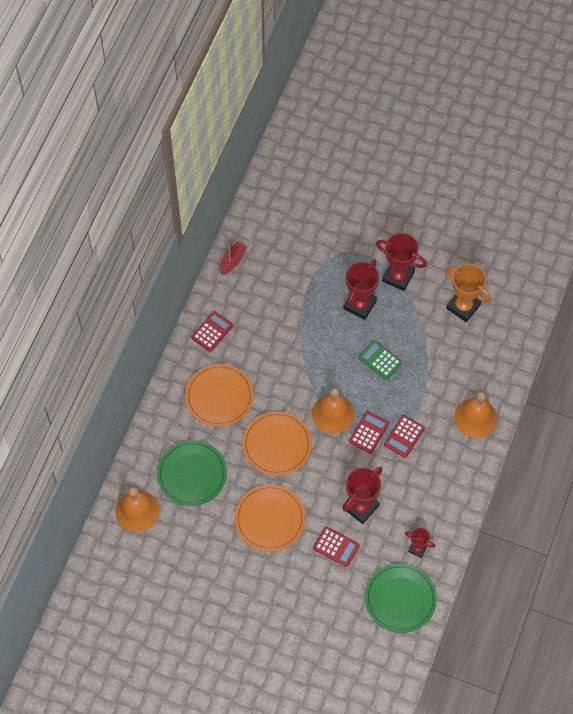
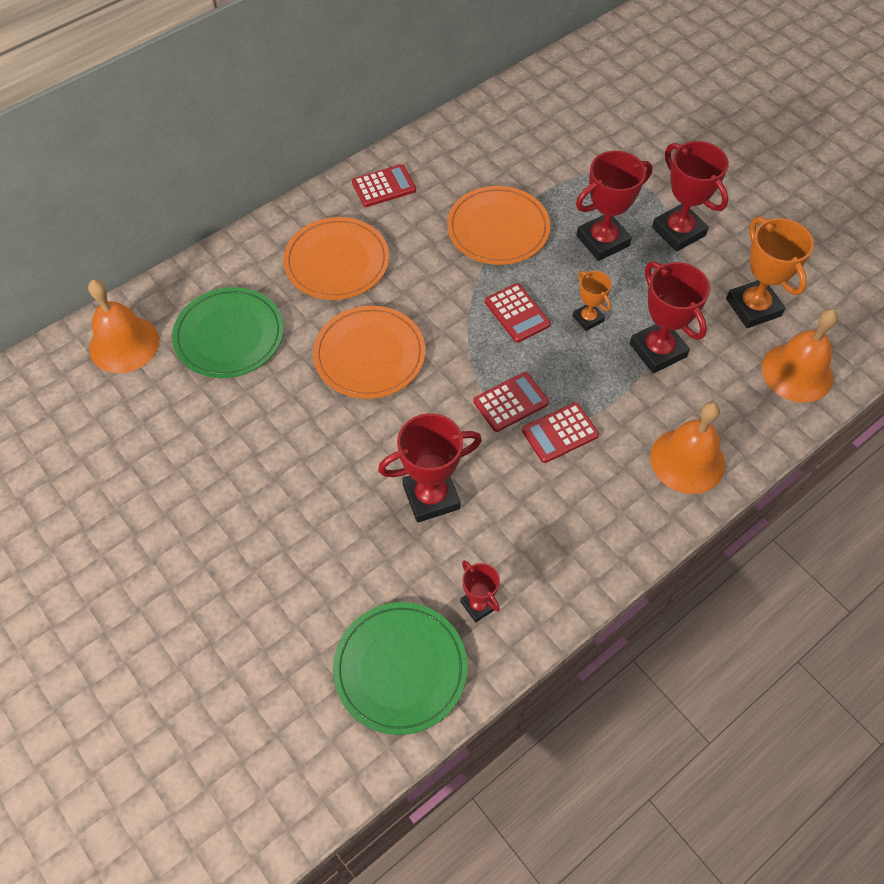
camera: 30 degrees right, 5 degrees down
red boat [220,241,247,275] -> none
orange plate [235,484,305,552] -> orange plate moved to [447,186,550,265]
orange bell [312,387,355,434] -> orange bell moved to [762,309,838,403]
red calculator [313,527,360,567] -> red calculator moved to [485,283,551,343]
green calculator [358,340,402,380] -> orange trophy [573,271,612,331]
none -> red trophy [630,261,710,373]

